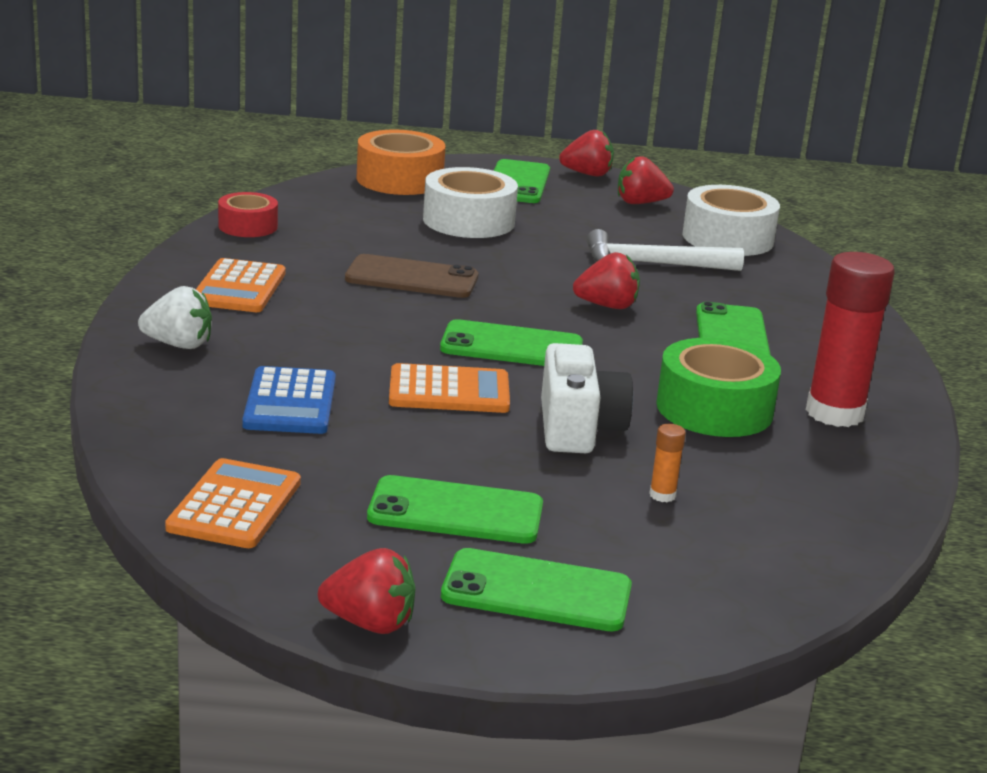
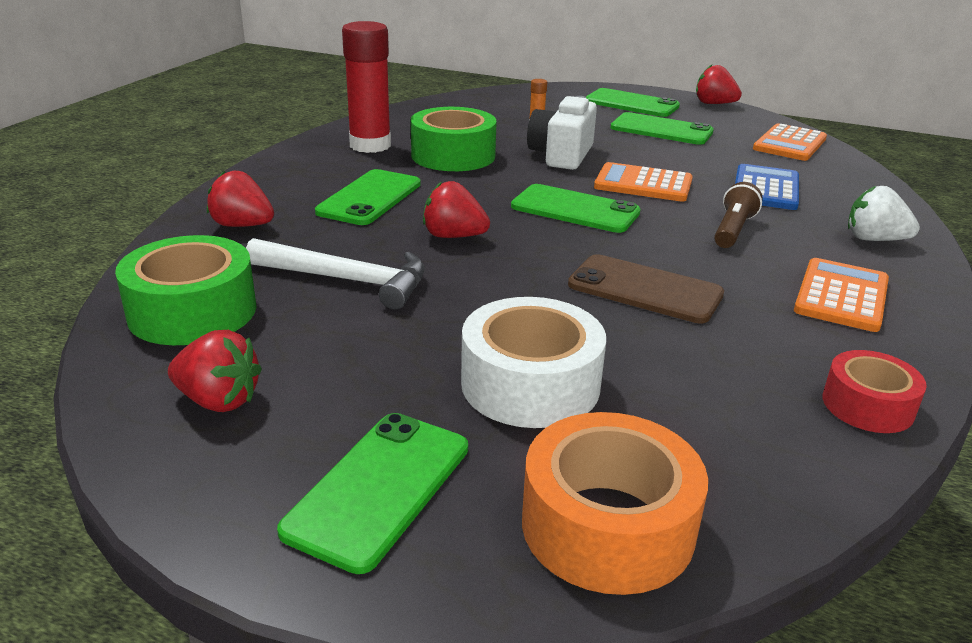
camera: 160 degrees left, 5 degrees up
red strawberry [559,130,614,177] -> red strawberry moved to [207,171,274,227]
white tape [682,185,780,256] -> green tape [115,235,257,345]
none -> brown flashlight [714,182,763,248]

